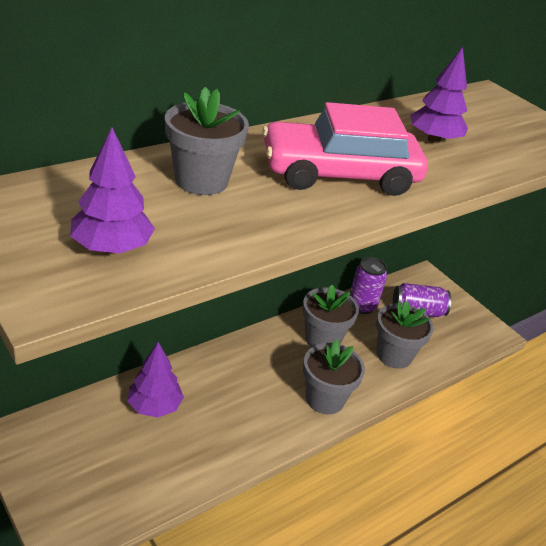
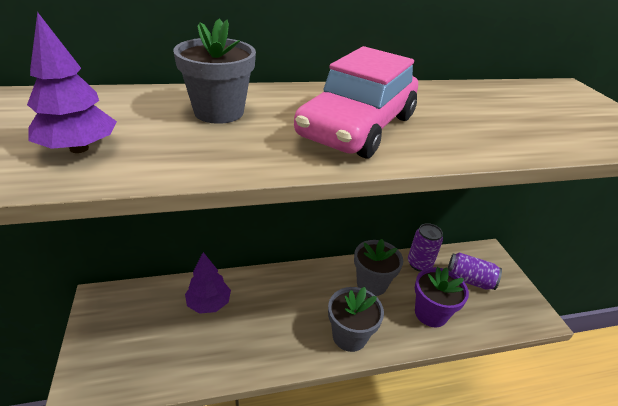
camera: 25 degrees right, 0 degrees up
pink car [262,102,428,196] -> pink car turned 75 degrees counterclockwise [294,46,418,159]
grey flower pot [376,300,433,369] -> purple flower pot [415,267,469,327]
purple tree [410,47,468,143] -> none

